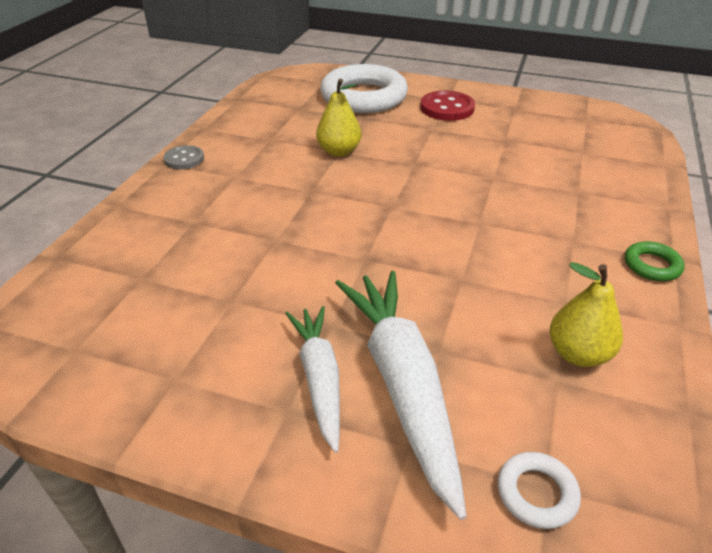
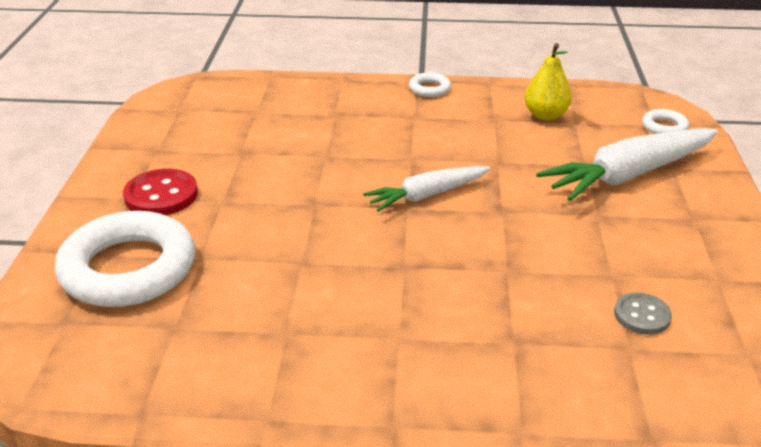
camera: 105 degrees left, 5 degrees down
grey button [164,145,204,169] -> grey button moved to [614,292,672,335]
white carrot [285,306,340,453] -> white carrot moved to [363,166,490,212]
yellow pear [316,79,361,157] -> none
green ring [625,241,685,281] -> white ring [409,72,451,97]

